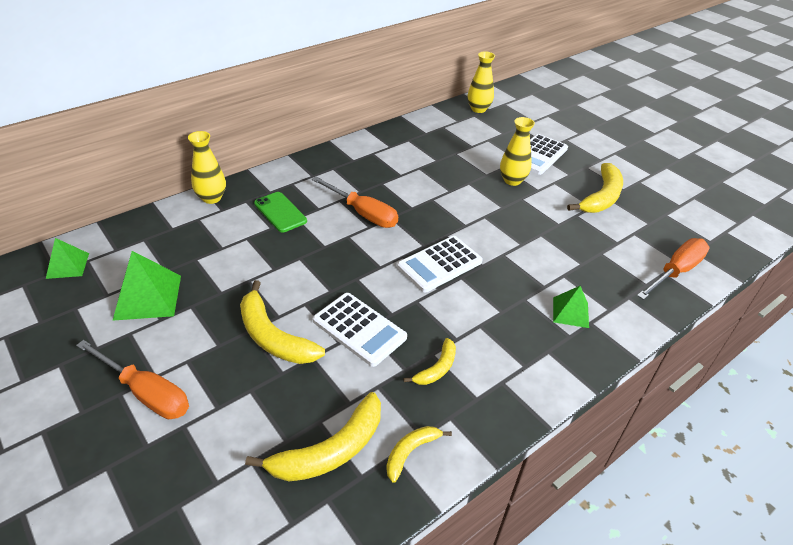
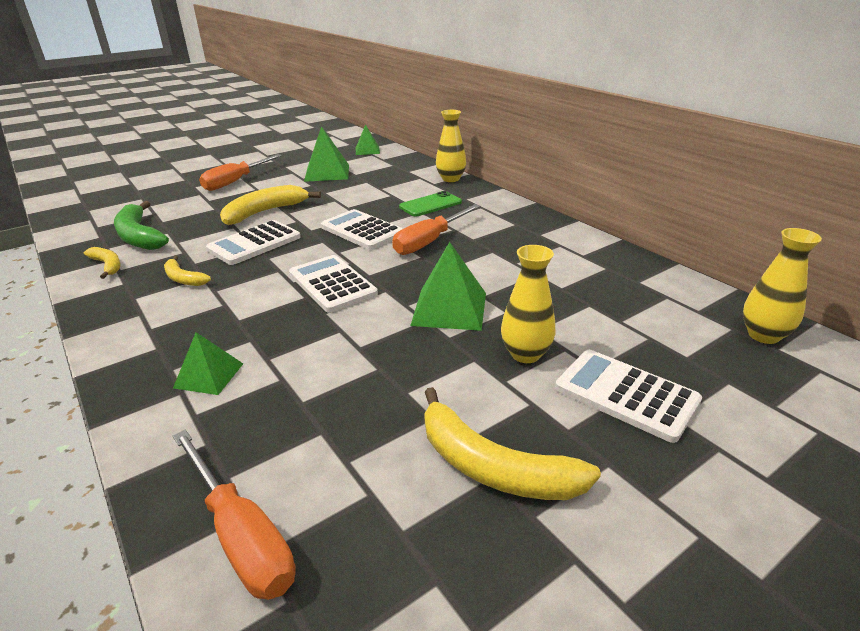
camera: 95 degrees right, 10 degrees down
yellow banana [245,392,381,481] -> green banana [114,201,169,250]
none -> white calculator [321,209,403,250]
none -> green pyramid [410,242,486,331]

